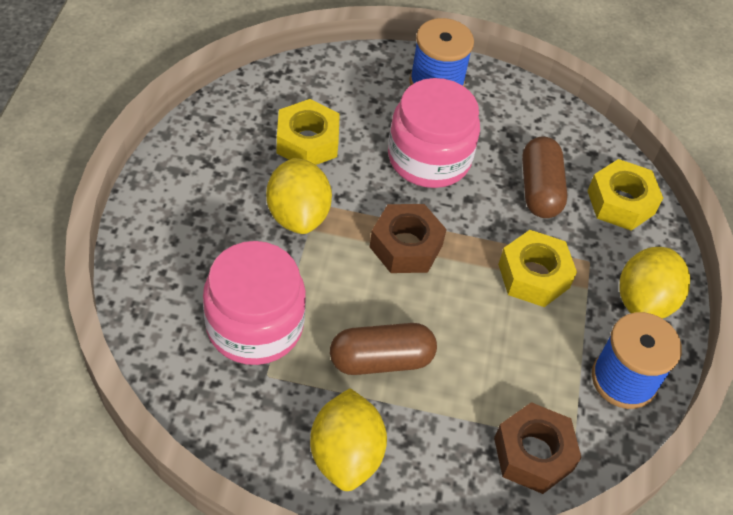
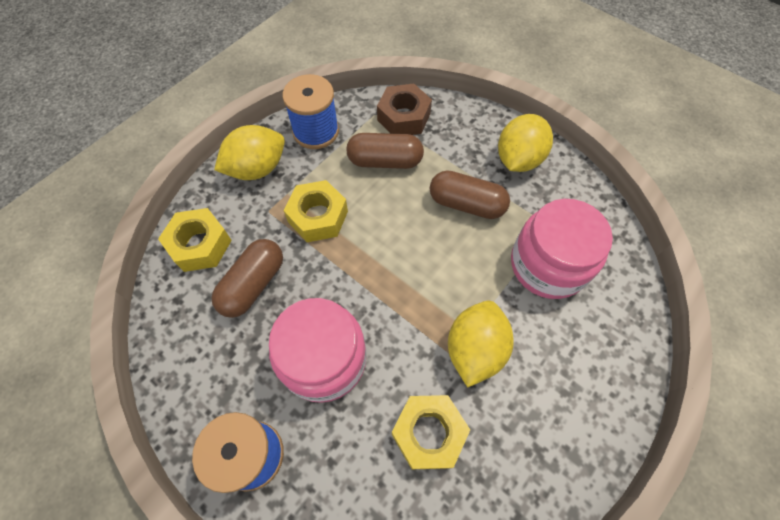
camera: 145 degrees left, 10 degrees up
brown nut [369,204,447,273] -> none
none -> brown capsule [346,133,424,169]

